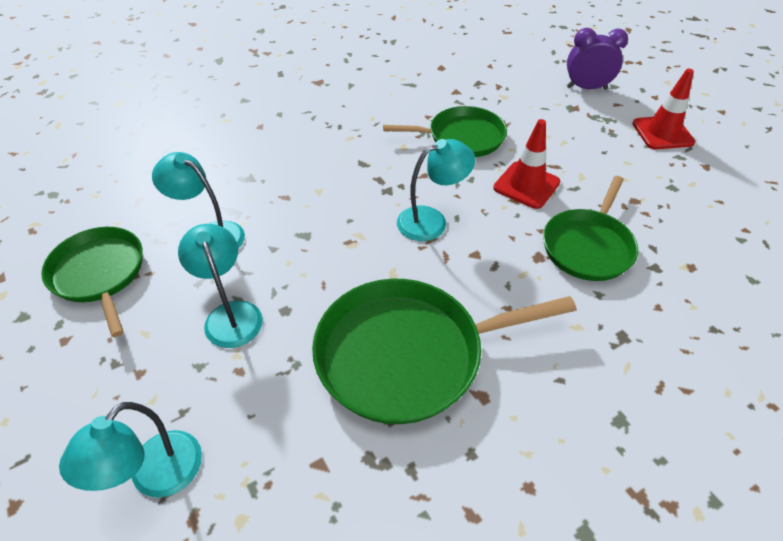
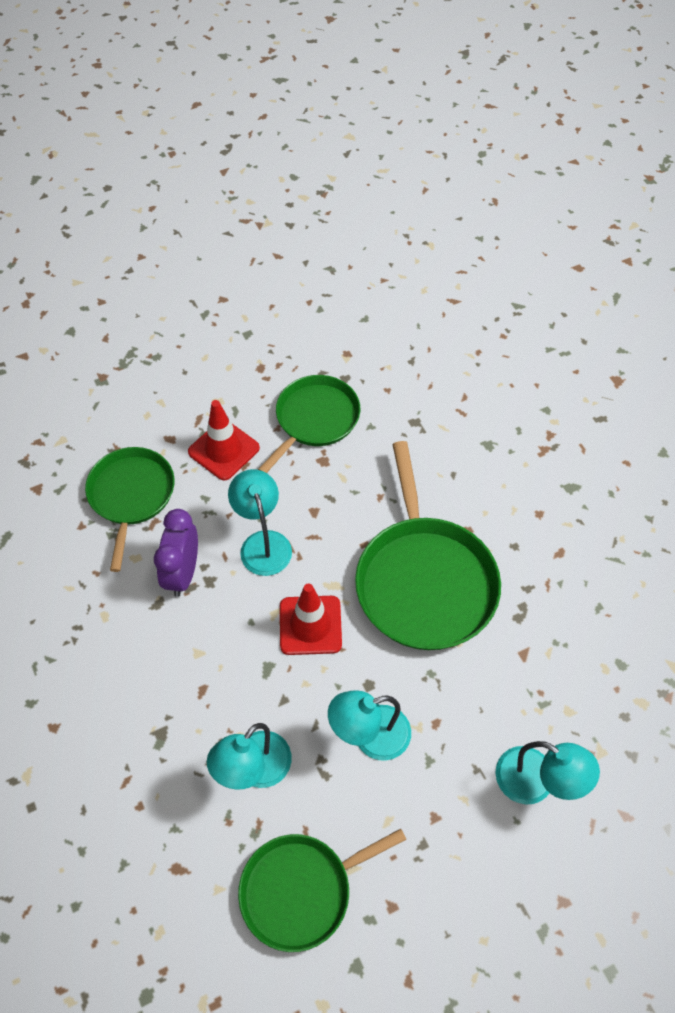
camera: 85 degrees left, 10 degrees up
green pan [543,176,638,281] -> green pan turned 90 degrees counterclockwise [258,375,360,473]
purple clock [567,28,628,89] -> purple clock moved to [154,509,198,597]
red traffic cone [632,69,695,149] -> red traffic cone moved to [280,583,342,655]

